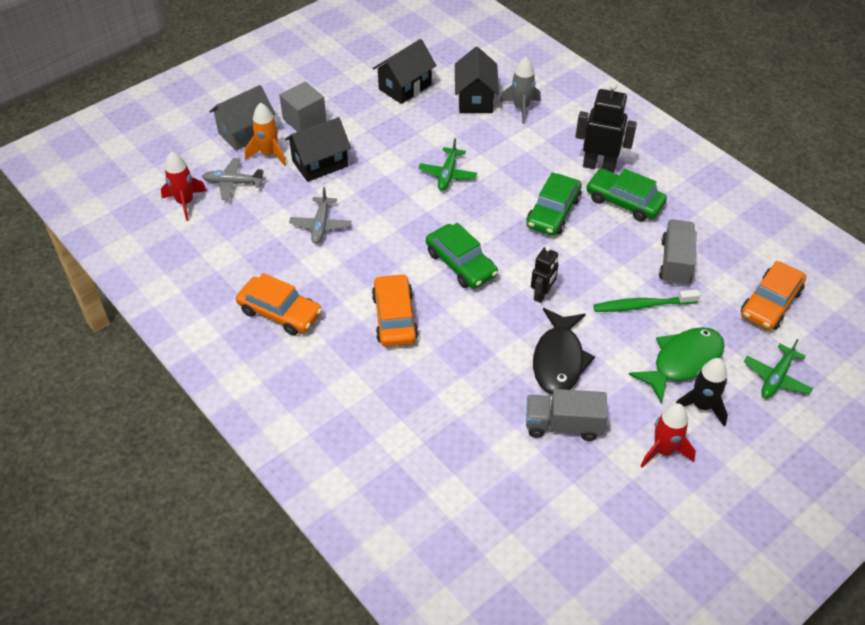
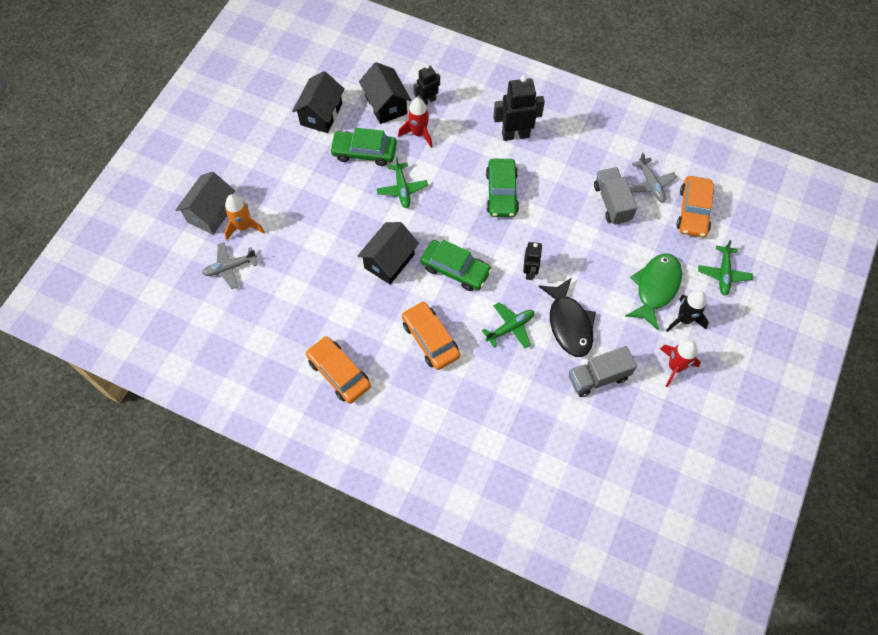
camera: 25 degrees left, 15 degrees up
red rocket [161,151,207,221] -> red rocket moved to [398,98,432,148]
orange car [236,273,322,336] -> orange car turned 135 degrees counterclockwise [306,336,371,404]
grey cube [279,81,327,132] -> none
black house [285,117,351,182] -> black house moved to [357,222,419,284]
grey plane [289,187,351,244] -> grey plane moved to [629,153,677,202]
grey rocket [500,57,541,124] -> black robot [414,65,440,105]
green car [586,169,667,221] -> green car moved to [330,128,397,166]
green toothbrush [593,290,700,312] -> none
none -> green plane [482,302,534,348]

